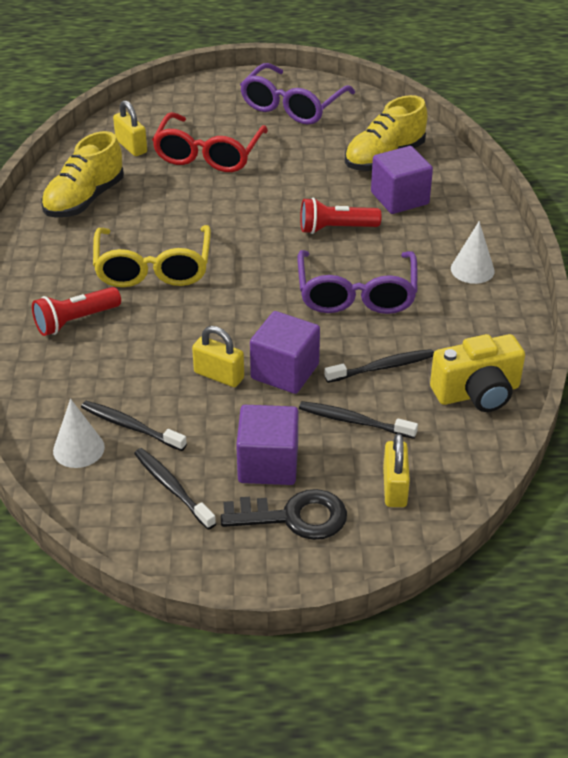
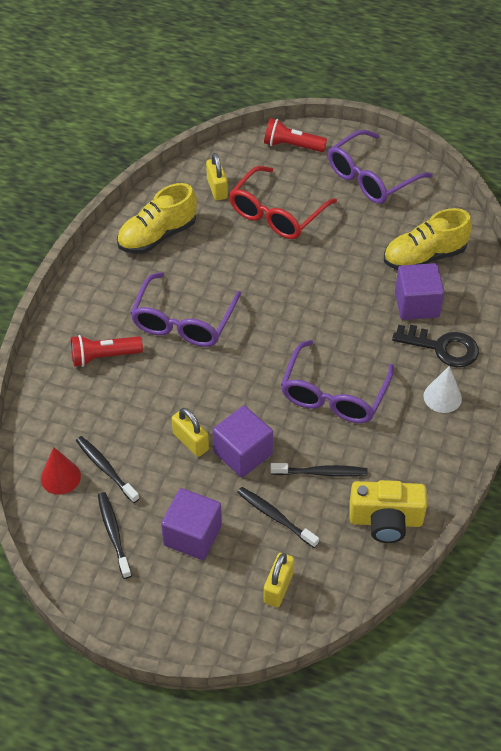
camera: 20 degrees right, 10 degrees up
white cone [53,399,105,468] -> red cone [41,447,81,495]
yellow glasses [93,225,211,287] -> purple glasses [130,272,241,347]
black key [220,489,347,540] -> black key moved to [392,325,479,367]
red flashlight [300,198,382,234] -> red flashlight moved to [264,118,327,152]

